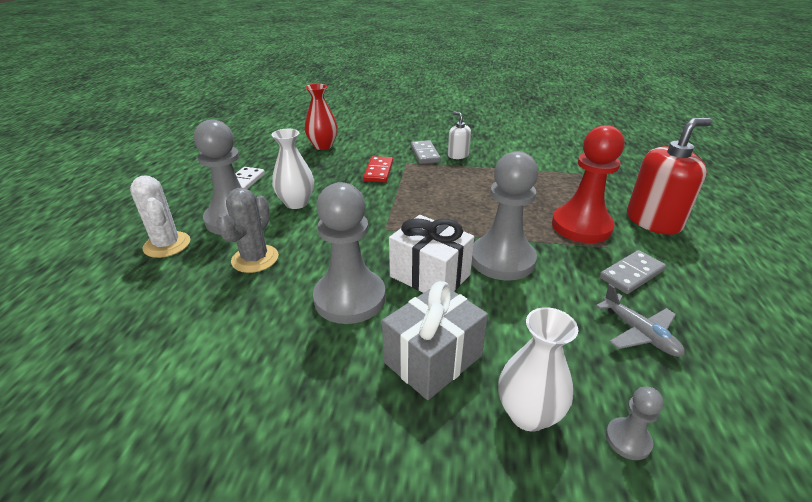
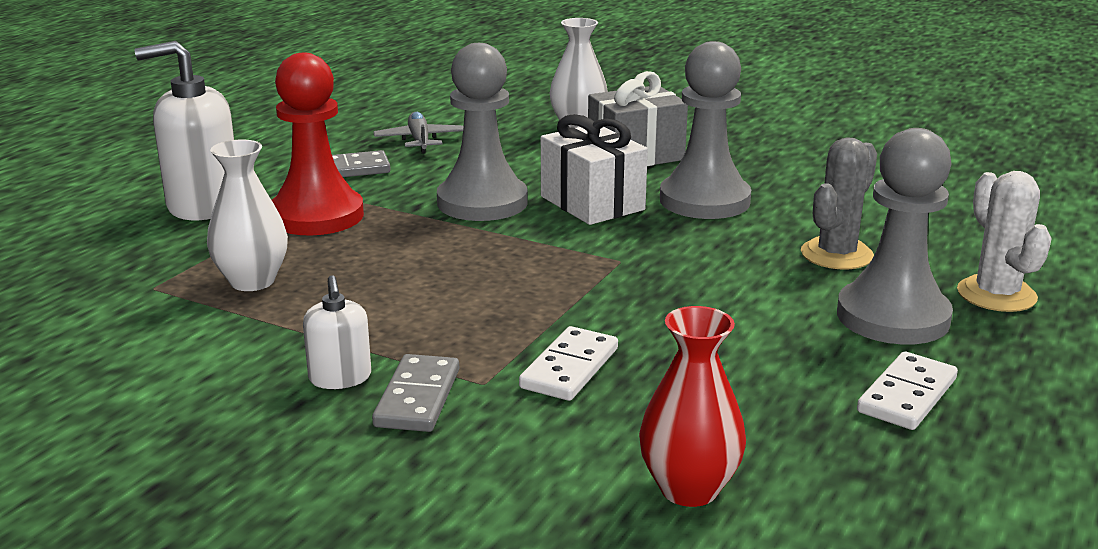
camera: 160 degrees left, 10 degrees down
white vase [272,129,314,209] -> white vase moved to [207,139,288,291]
red domino [363,156,393,182] -> white domino [519,326,618,401]
grey pawn [606,387,664,460] -> none
red soap dispenser [627,118,712,235] -> white soap dispenser [135,41,234,220]

